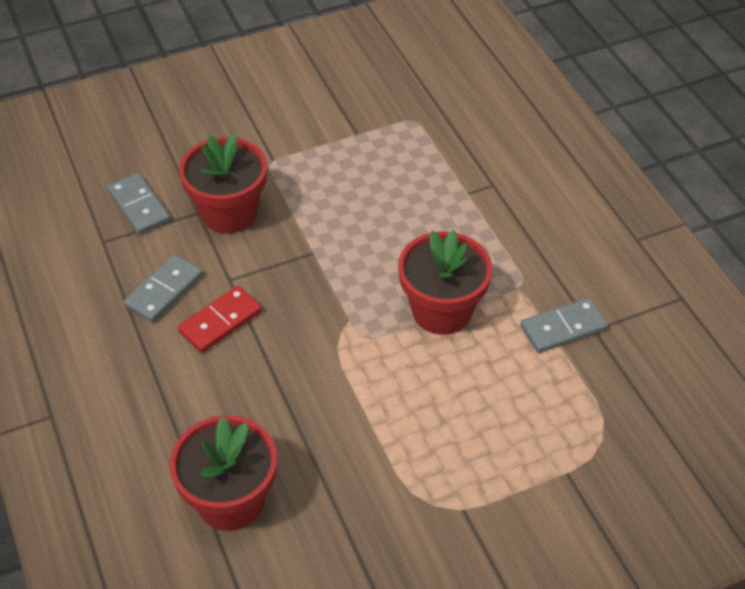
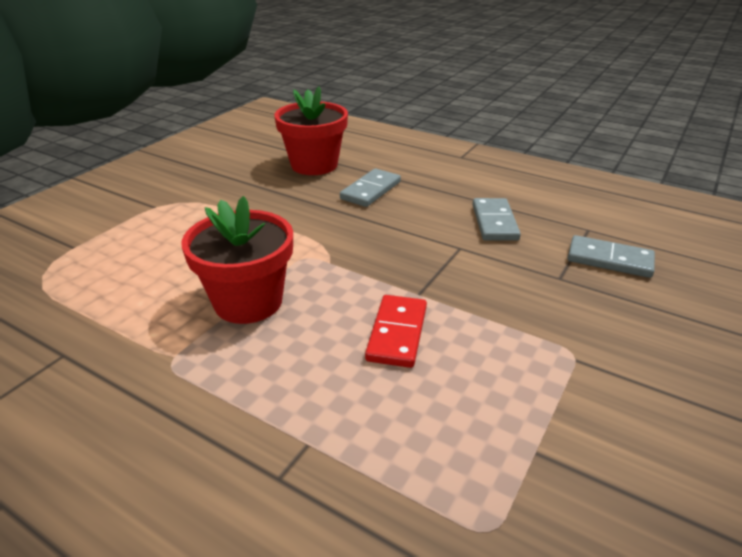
camera: 145 degrees right, 15 degrees down
red domino [178,286,262,353] -> red domino moved to [365,295,427,368]
red flower pot [179,134,267,233] -> none
grey domino [521,298,608,353] -> grey domino moved to [340,169,401,207]

